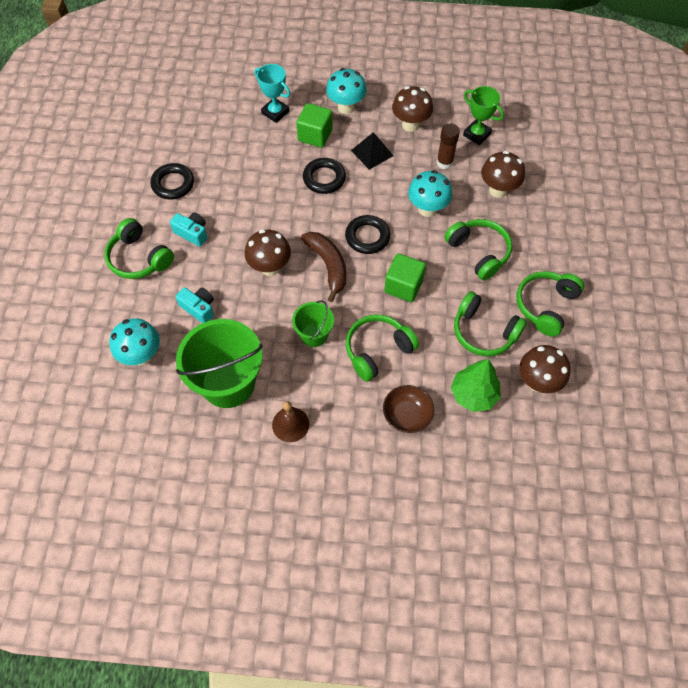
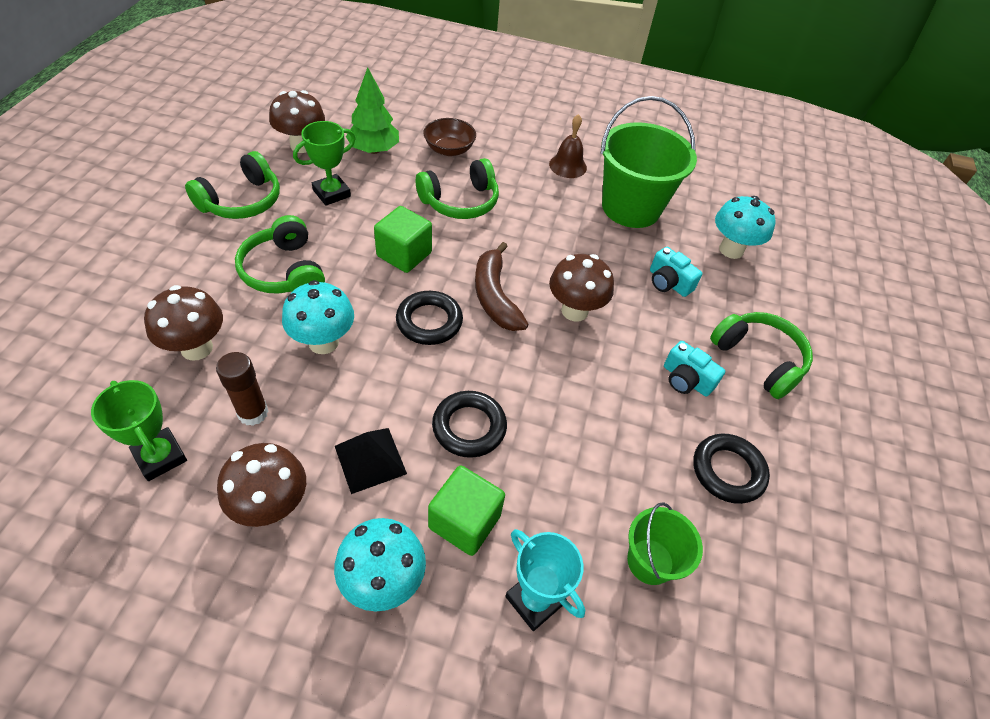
camera: 175 degrees left, 10 degrees down
green bucket [292,300,334,347] -> green bucket moved to [627,503,703,585]
green headphones [454,291,527,356] -> green trophy [293,121,356,206]

